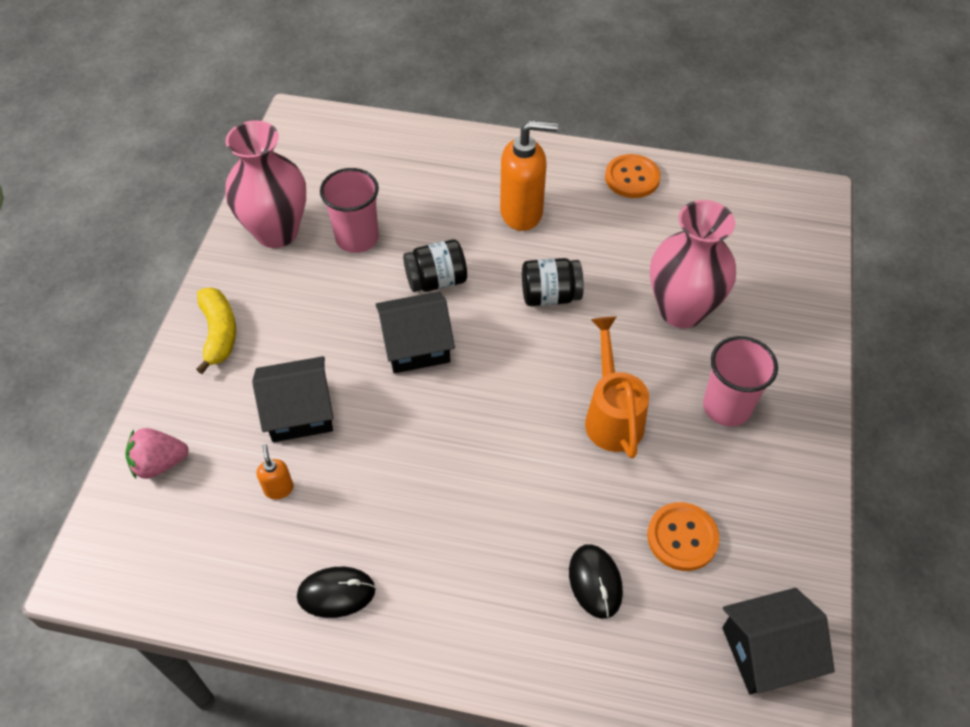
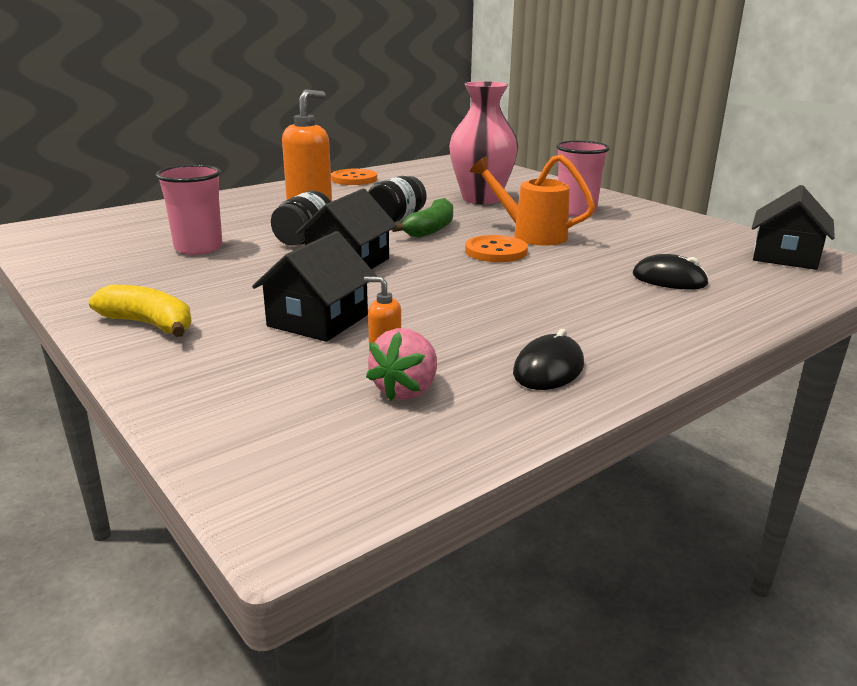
camera: 50 degrees left, 30 degrees down
pink strawberry [125,428,189,479] -> pink strawberry moved to [366,328,437,401]
pink vase [225,120,306,248] -> none
orange button [647,502,720,571] -> orange button moved to [465,235,528,262]
none -> green banana [392,198,453,238]

